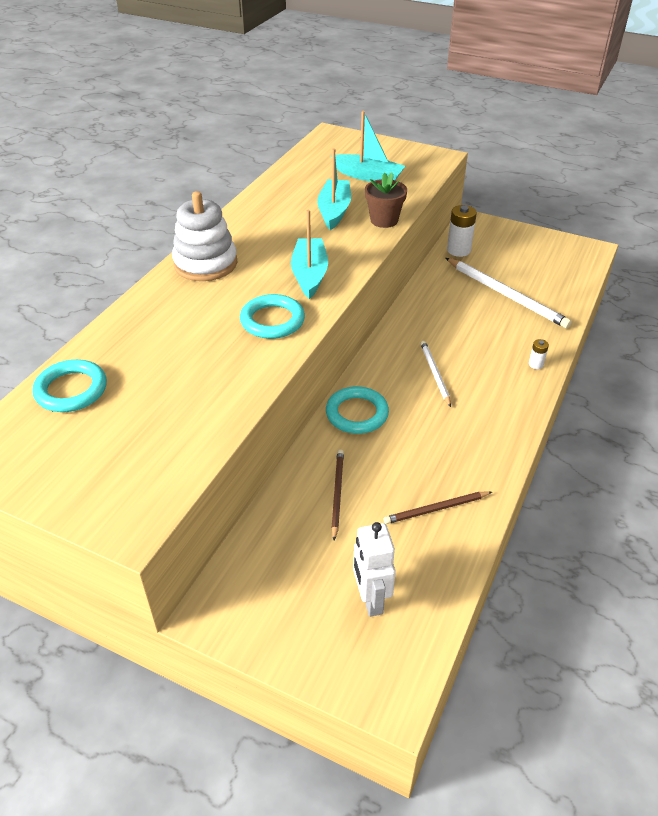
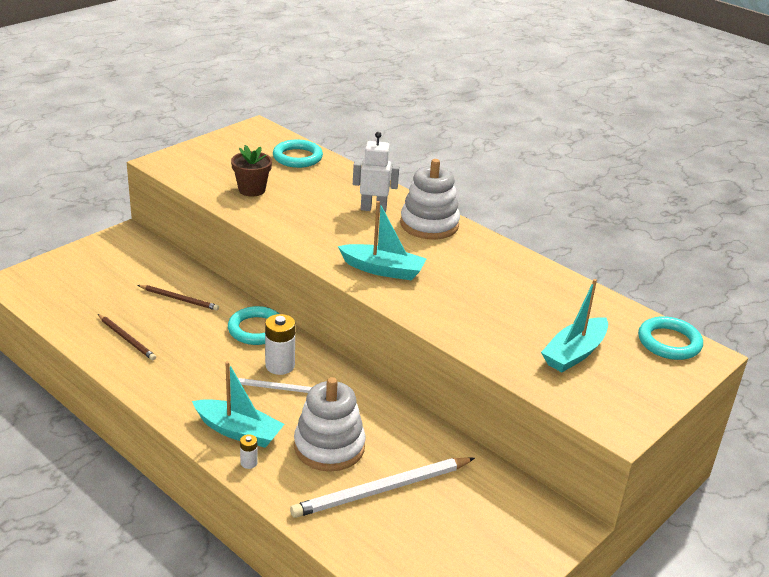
camera: 105 degrees right, 10 degrees down
turquoise ring [240,294,305,339] -> turquoise ring moved to [638,316,703,360]
turquoise boat [317,148,351,230] -> turquoise boat moved to [192,361,285,448]
white robot [353,522,396,617] -> white robot moved to [353,132,399,213]
brown flower pot [365,173,407,228] -> brown flower pot moved to [231,145,272,196]
brown pencil [384,491,492,524] -> brown pencil turned 135 degrees clockwise [98,314,156,360]
white battery [447,205,477,257] -> white battery moved to [265,314,296,375]
none -> white stacking toy [294,377,366,471]

